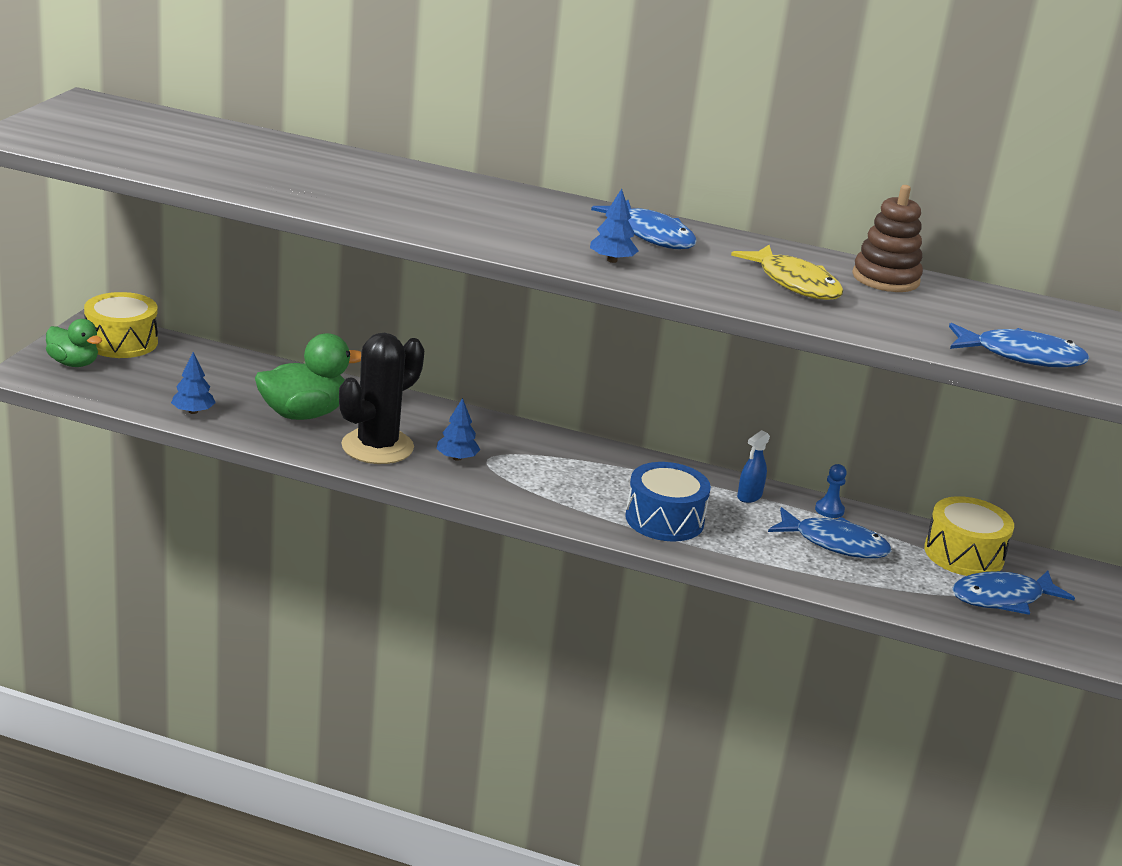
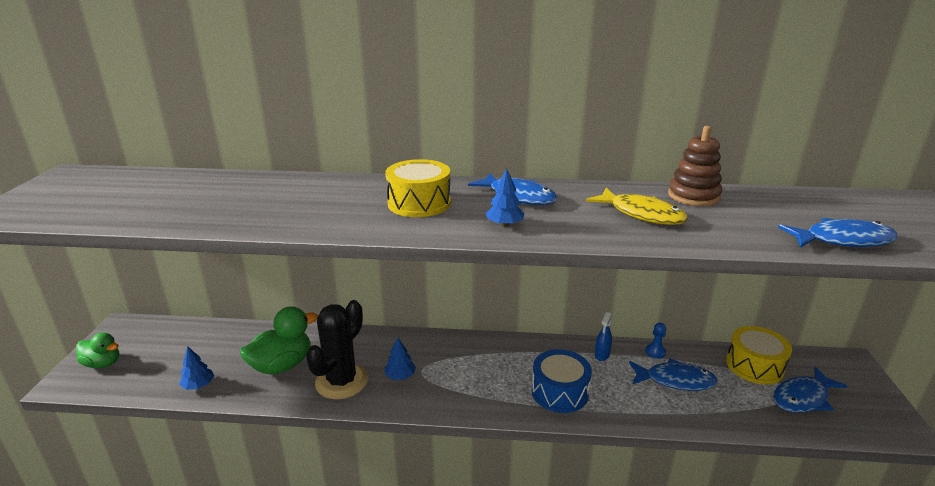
camera: 10 degrees left, 0 degrees up
yellow drum [84,292,158,358] -> yellow drum moved to [385,159,451,217]

